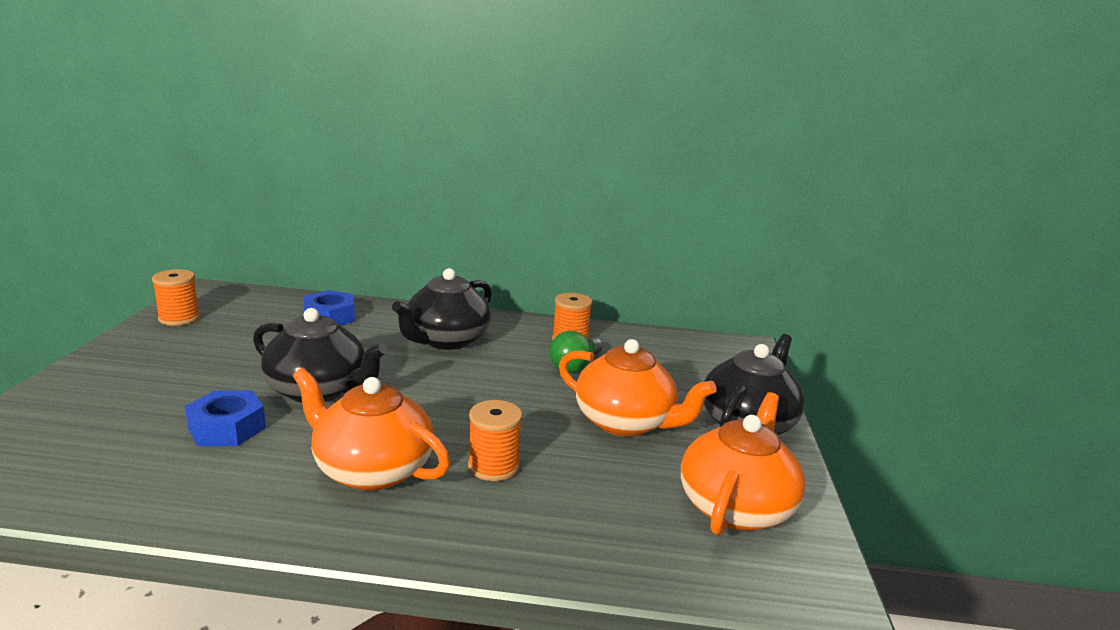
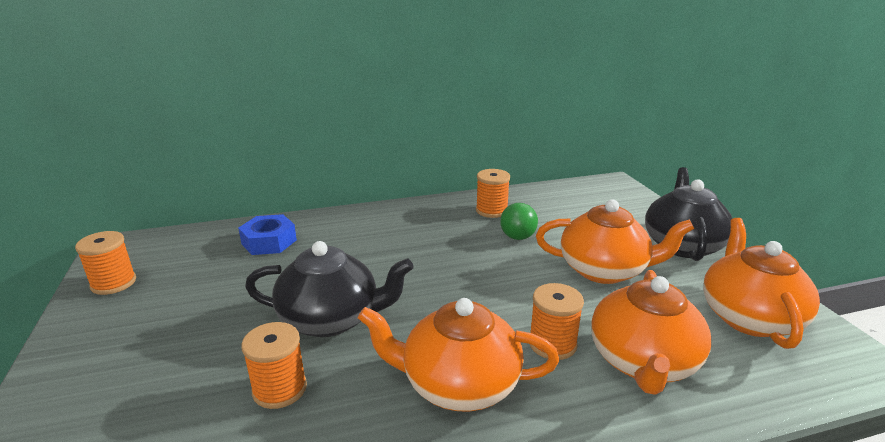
camera: 20 degrees left, 5 degrees up
blue nut [185,390,266,446] -> orange spool [241,322,307,409]
black teapot [392,268,492,350] -> none
none -> orange teapot [591,270,711,395]

